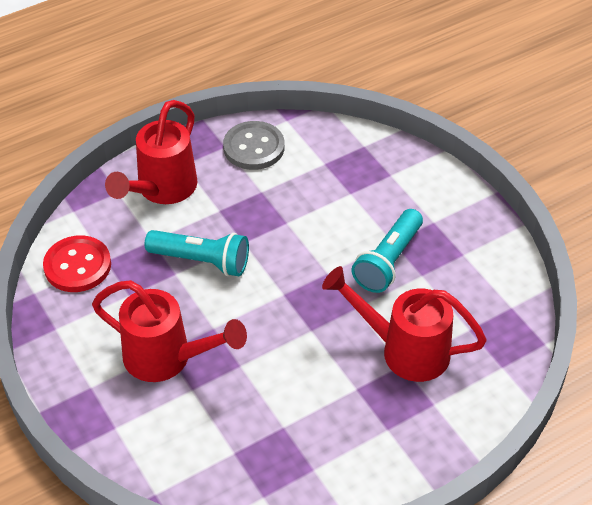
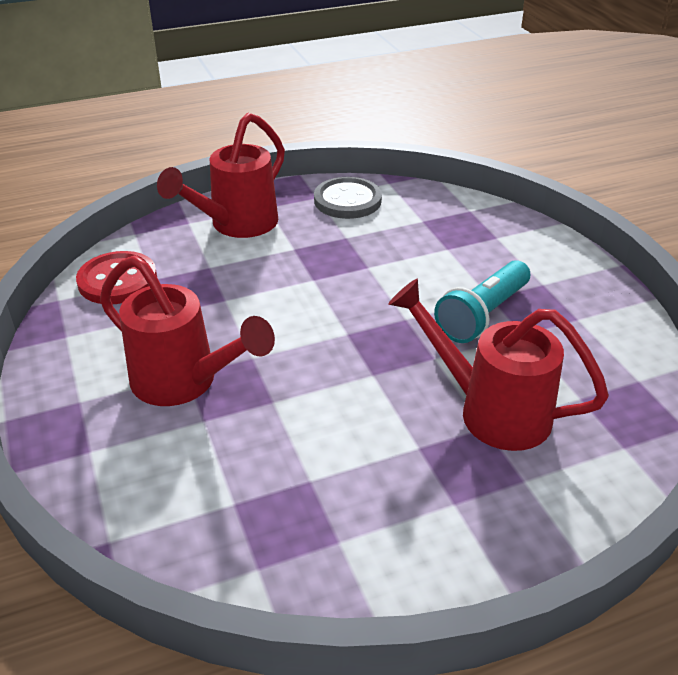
camera: 10 degrees right, 10 degrees down
turquoise flashlight [145,230,249,276] -> none

